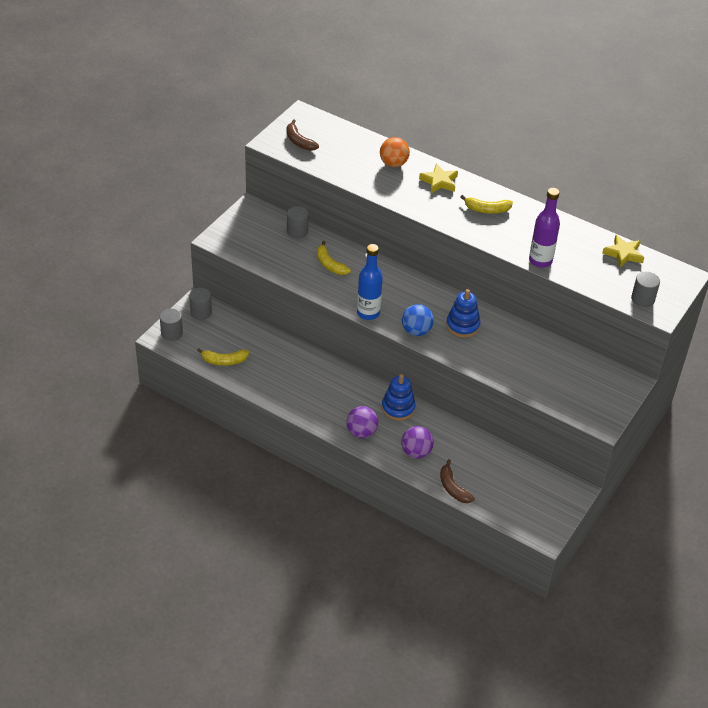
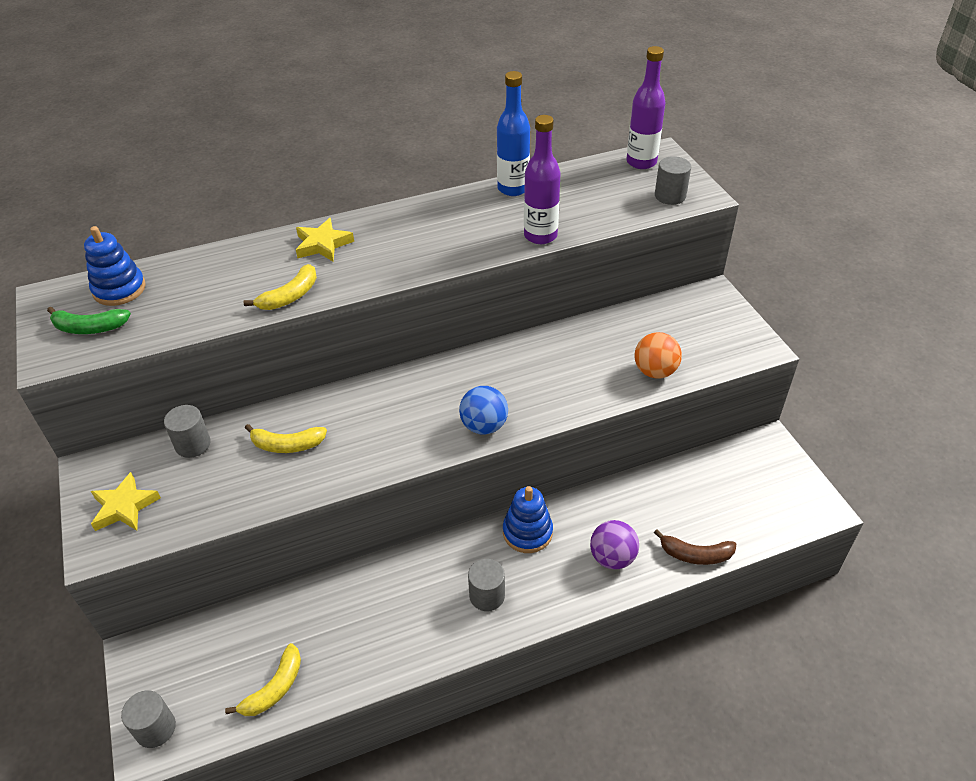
camera: 50 degrees left, 0 degrees up
grey cylinder [189,288,212,320] -> grey cylinder moved to [468,559,505,611]
brown banana [287,119,319,151] -> green banana [47,307,131,334]
purple ball [346,406,378,438] -> none
blue bottle [357,244,383,320] -> blue bottle moved to [497,71,530,196]
orange ball [380,137,410,167] -> orange ball moved to [634,332,682,379]
blue stacking toy [446,289,480,338] -> blue stacking toy moved to [84,226,146,306]
yellow banana [460,195,513,214] -> yellow banana moved to [243,264,317,310]
yellow star [602,235,644,267] -> yellow star moved to [91,472,161,531]
none -> purple bottle [627,46,665,169]

